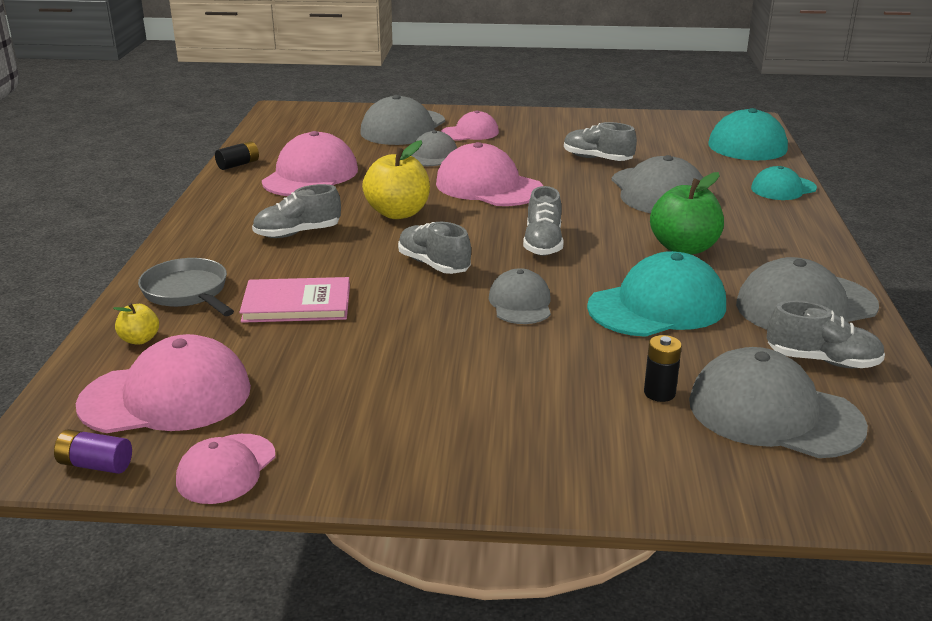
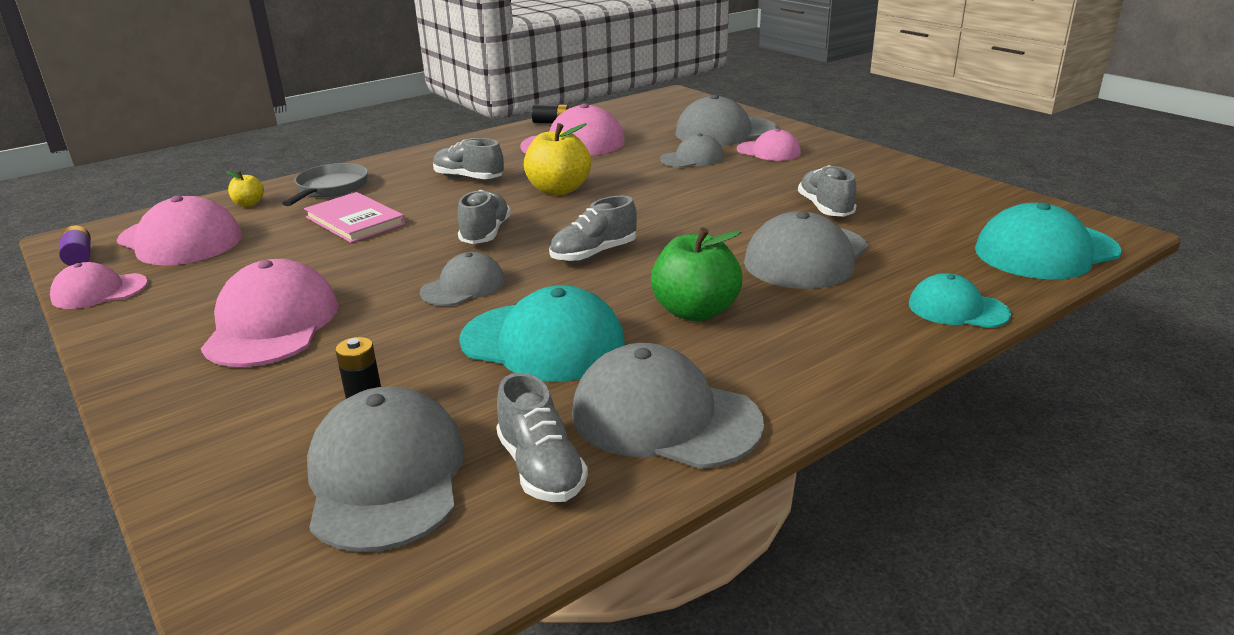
camera: 50 degrees right, 0 degrees up
pink cap [436,142,543,206] -> pink cap moved to [201,259,339,367]

